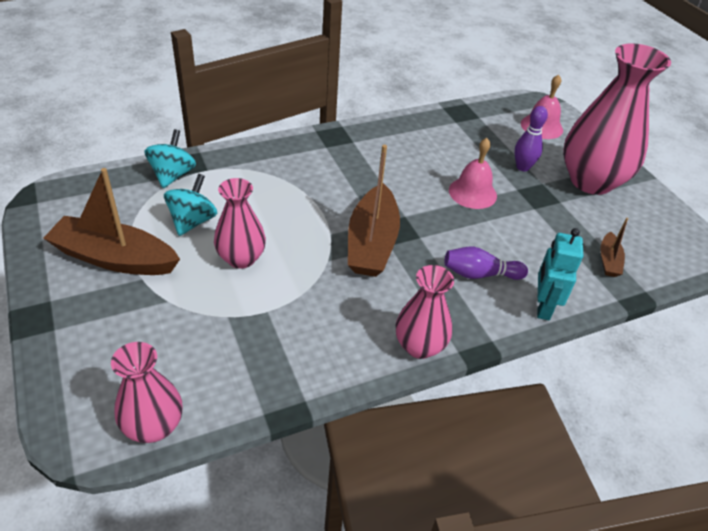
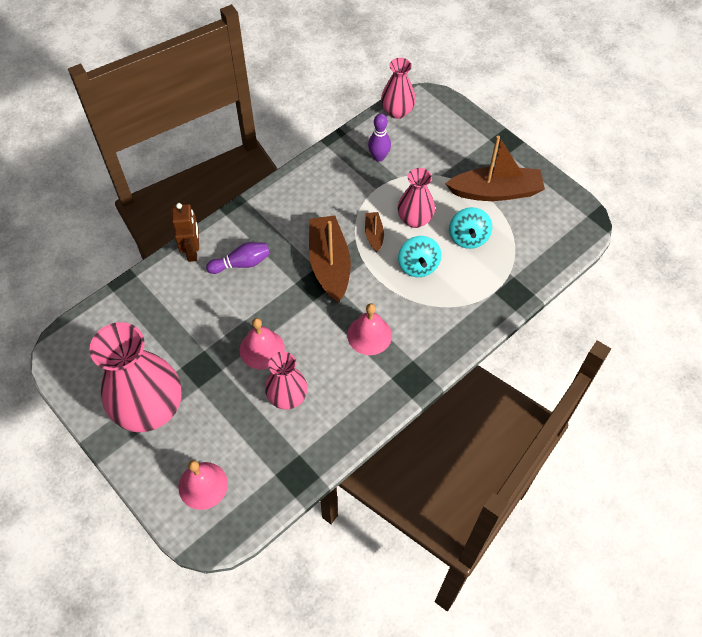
camera: 165 degrees right, 15 degrees up
turquoise spinning top [144,129,196,188] -> turquoise spinning top moved to [398,236,441,277]
pink vase [396,265,454,359] -> pink vase moved to [265,352,308,410]
purple bowling pin [514,106,548,172] -> purple bowling pin moved to [368,113,391,162]
turquoise robot [537,228,583,320] -> brown robot [172,203,199,262]
brown boat [600,218,628,277] -> brown boat moved to [365,212,384,252]
none -> pink bell [347,303,392,355]

